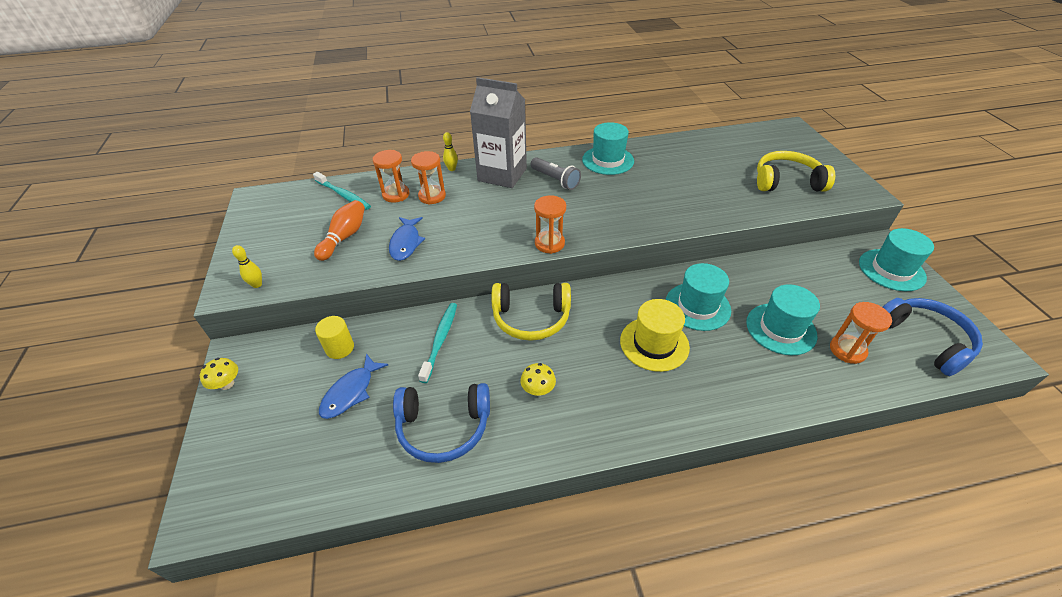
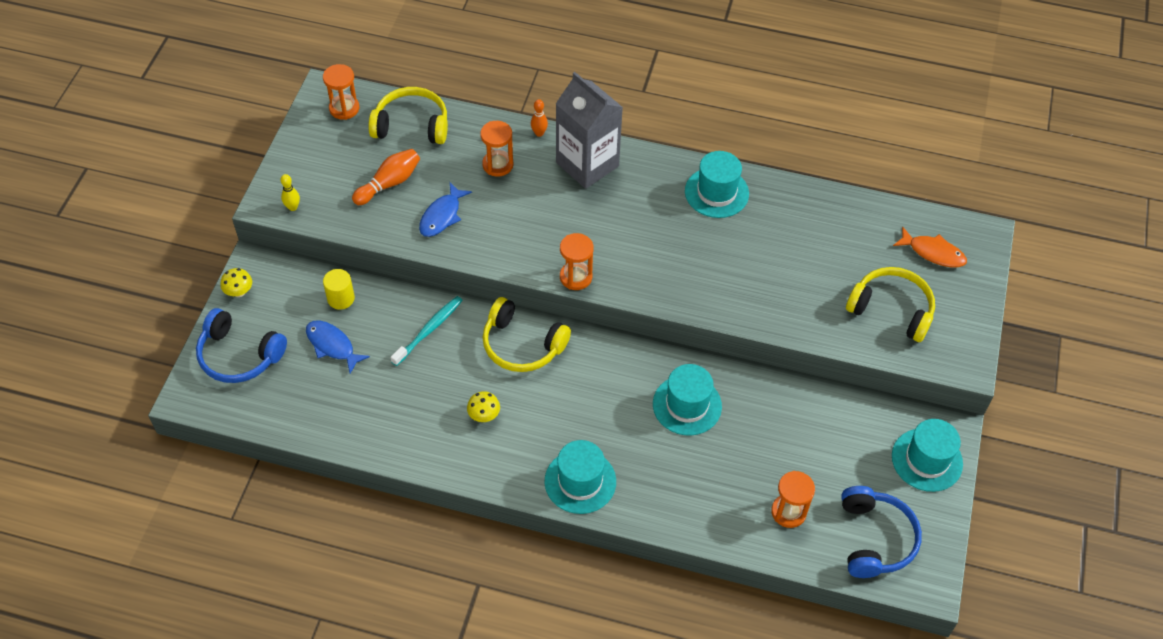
camera: 25 degrees right, 10 degrees up
turquoise toothbrush [313,172,371,210] -> yellow headphones [368,87,448,144]
blue fish [319,353,388,419] -> blue fish turned 75 degrees clockwise [306,320,370,374]
orange hourglass [373,150,410,203] -> orange hourglass moved to [323,64,359,120]
blue headphones [393,383,490,463] -> blue headphones moved to [196,308,287,383]
yellow bowling pin [443,132,458,171] -> orange bowling pin [531,99,548,137]
grey flashlight [530,157,581,190] -> none
yellow hat [620,299,690,372] -> none
turquoise hat [746,284,820,355] -> turquoise hat moved to [545,440,616,514]
none -> orange fish [893,226,967,267]

